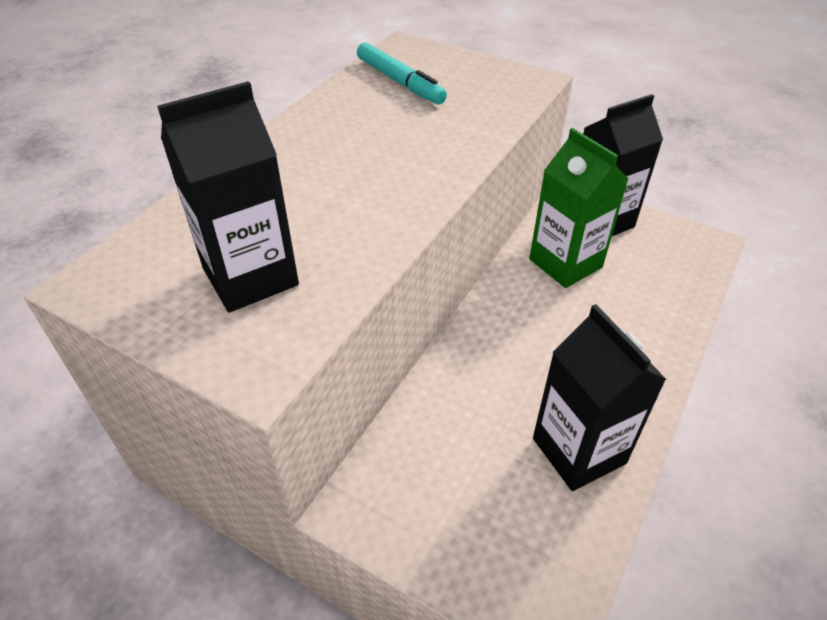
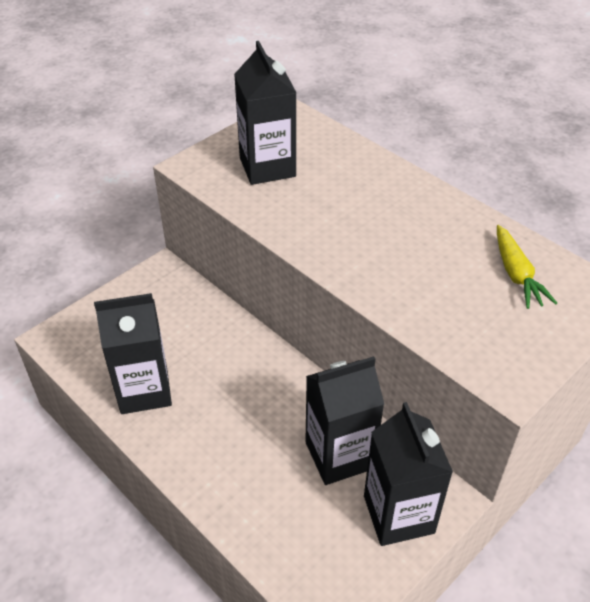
camera: 105 degrees right, 0 degrees up
turquoise marker [357,42,447,105] -> yellow carrot [497,225,557,309]
green carton [529,128,629,288] -> black carton [305,356,384,485]

